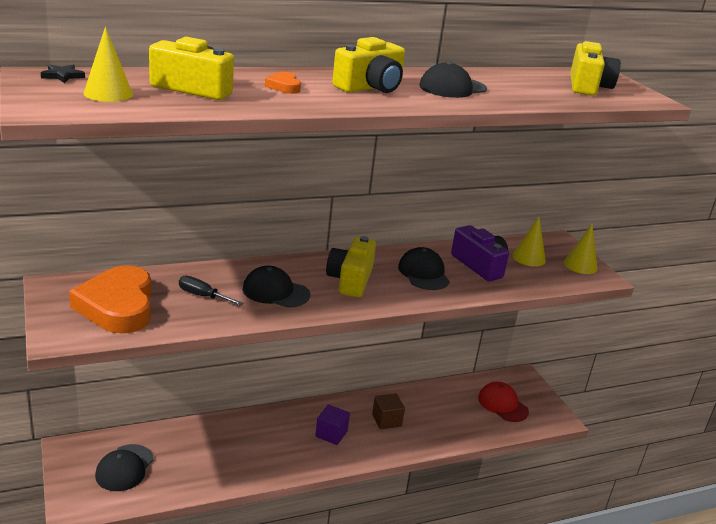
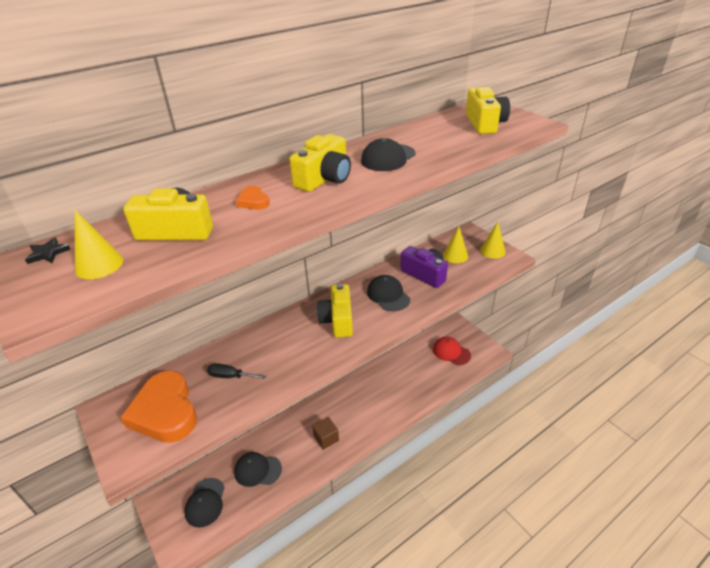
camera: 10 degrees left, 10 degrees up
black cap [243,266,310,308] -> black cap moved to [234,452,282,487]
purple cube [315,405,350,445] -> none
brown cube [372,393,405,429] -> brown cube moved to [312,417,339,450]

